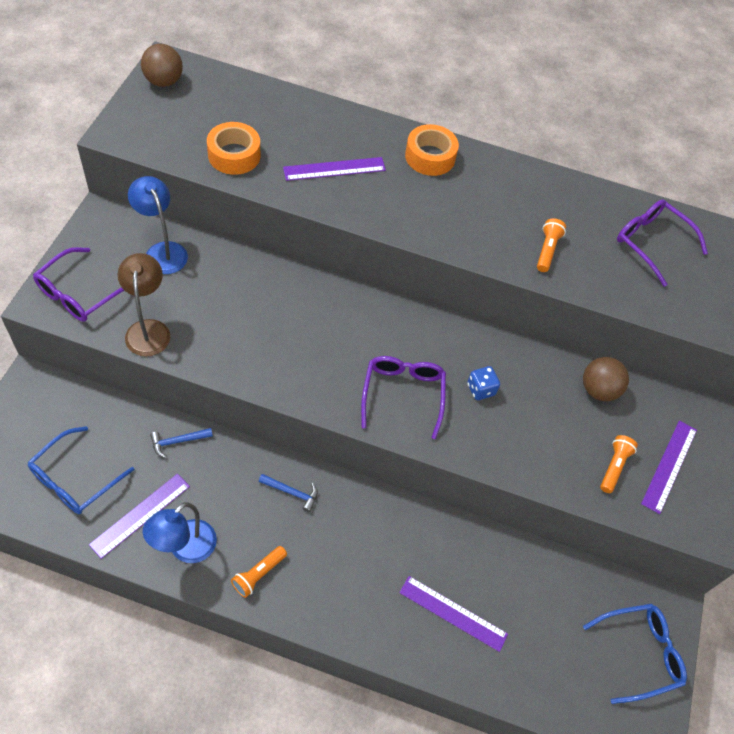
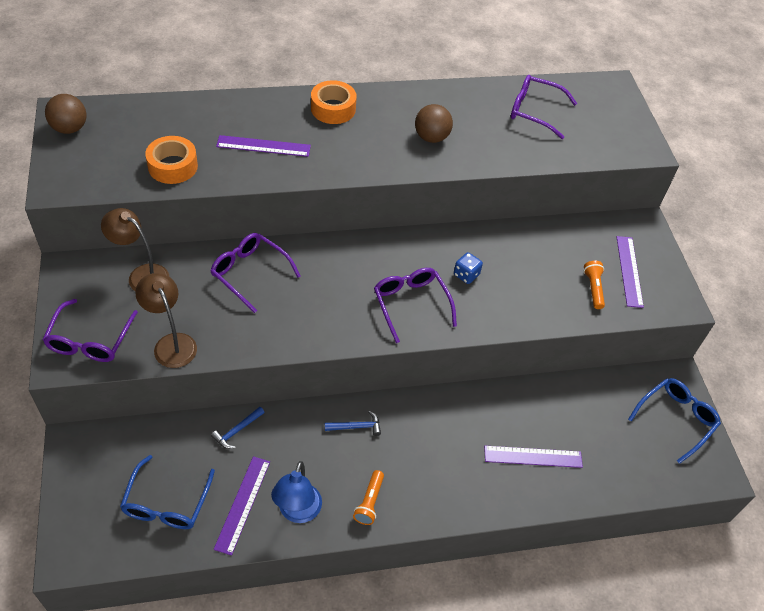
camera: 25 degrees left, 5 degrees down
blue lamp [128,176,188,274] -> brown lamp [101,208,170,292]
purple ruler [283,157,386,181] -> purple ruler turned 45 degrees clockwise [216,135,311,157]
orange flashlight [537,218,566,272] -> none
brown ball [583,357,629,401] -> brown ball moved to [415,104,453,143]
none -> purple glasses [210,233,300,313]

